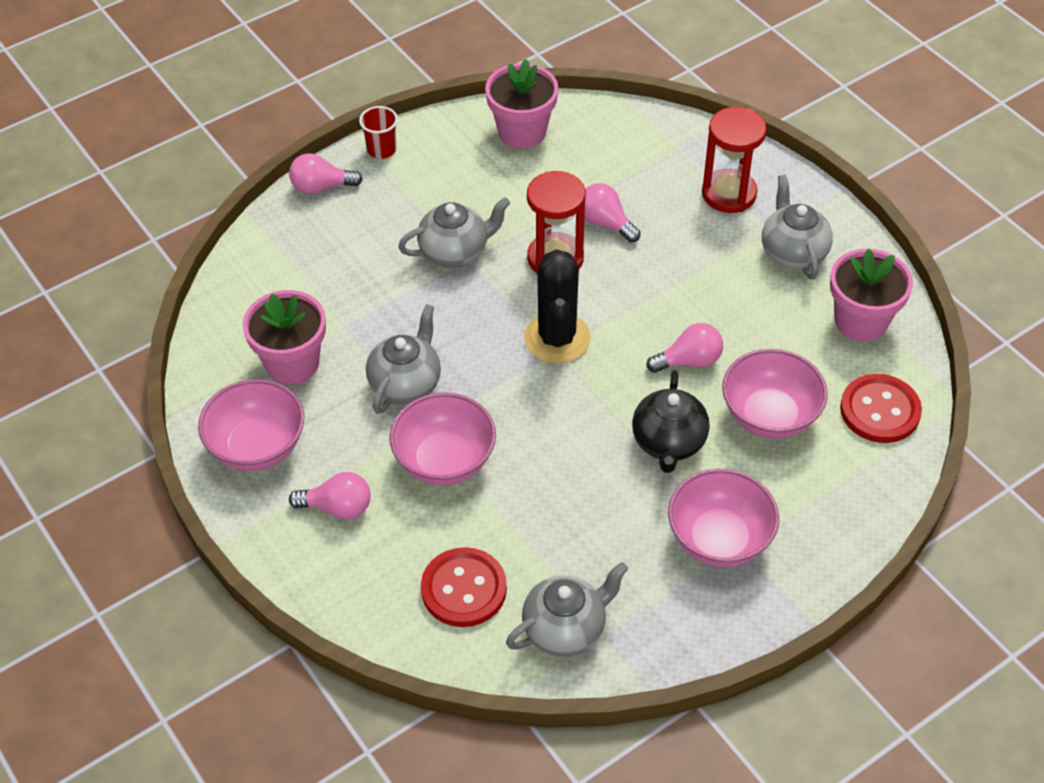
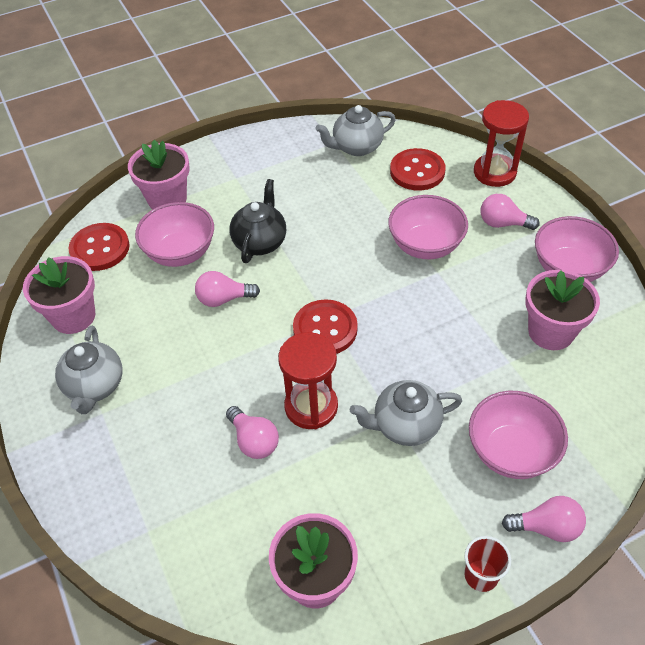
camera: 170 degrees left, 0 degrees up
grey teapot [366,304,441,414] -> none
black cactus [524,249,591,364] -> red button [293,299,358,354]
pink bowl [668,469,779,567] -> pink bowl moved to [469,391,568,479]
red hourglass [702,107,767,213] -> red hourglass moved to [474,100,529,187]
none -> pink flower pot [128,140,189,210]

